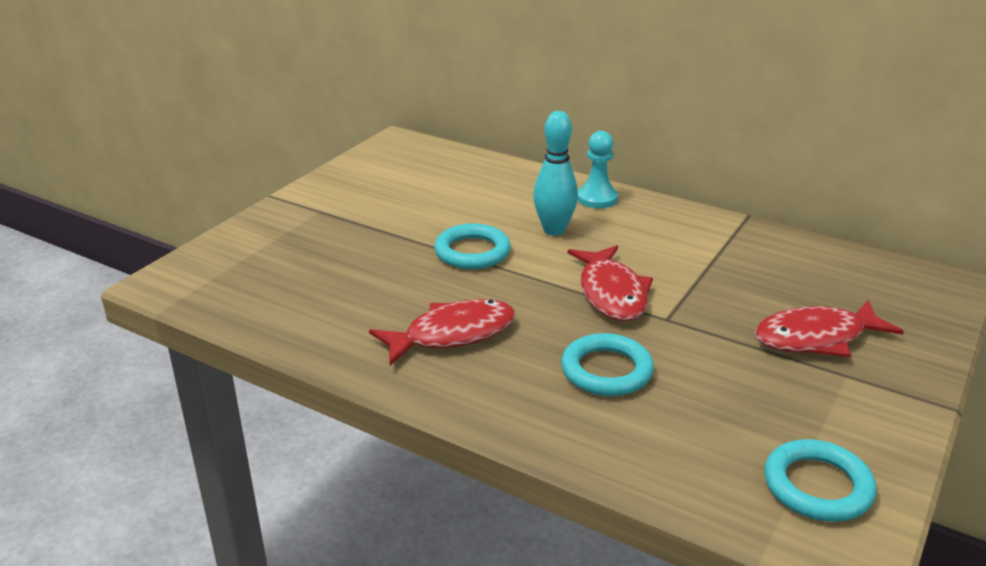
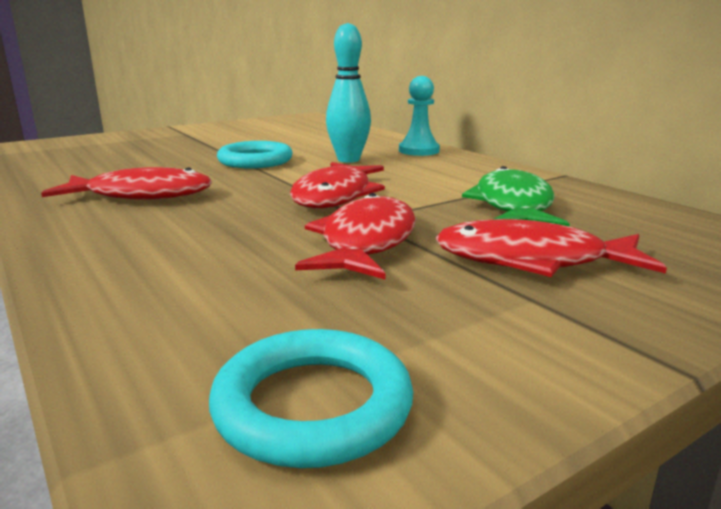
camera: 25 degrees right, 10 degrees down
turquoise ring [561,333,654,396] -> none
none -> red fish [295,193,416,279]
none -> green fish [462,166,570,226]

